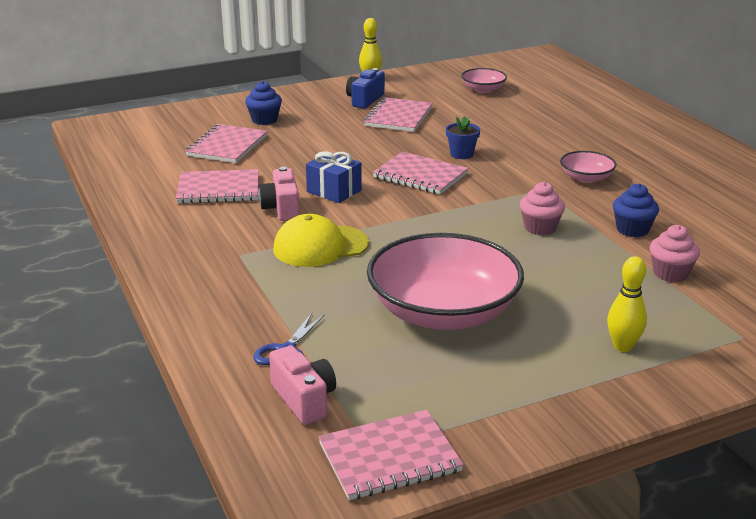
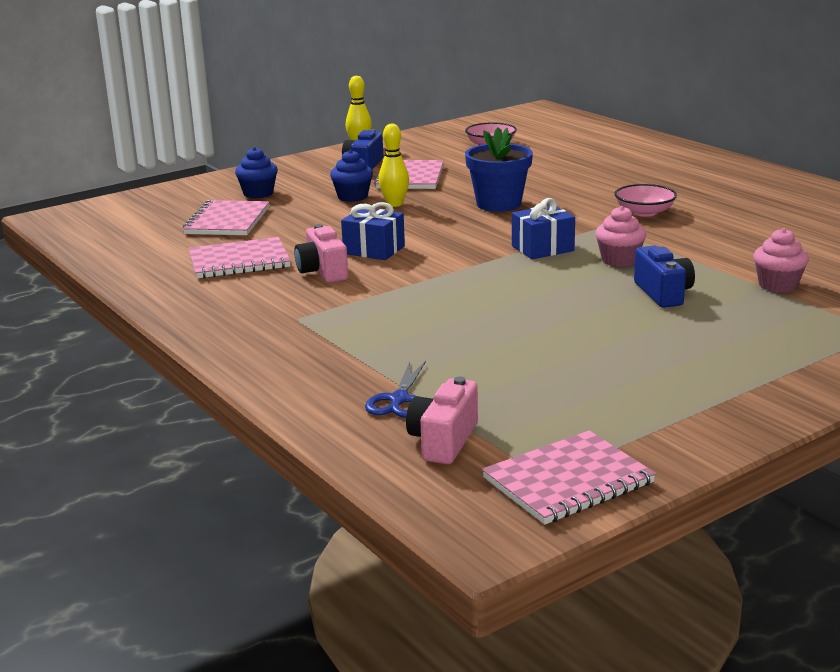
camera: 10 degrees left, 5 degrees down
pink camera [269,346,336,425] -> pink camera turned 120 degrees counterclockwise [406,376,478,464]
yellow cap [273,214,369,267] -> none
pink bowl [367,233,524,330] -> none
pink notebook [373,152,469,194] -> none
blue flower pot [446,116,480,159] -> blue flower pot [465,127,533,212], size x1.72
yellow bowling pin [607,256,647,352] -> yellow bowling pin moved to [379,124,409,207]
blue cupcake [613,183,659,237] -> blue cupcake moved to [330,150,373,202]
none -> blue gift [512,198,575,259]
none -> blue camera [634,245,695,308]

